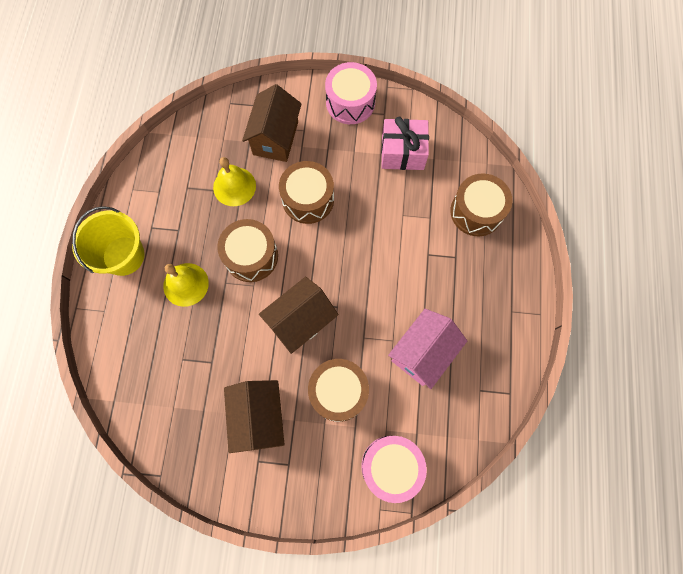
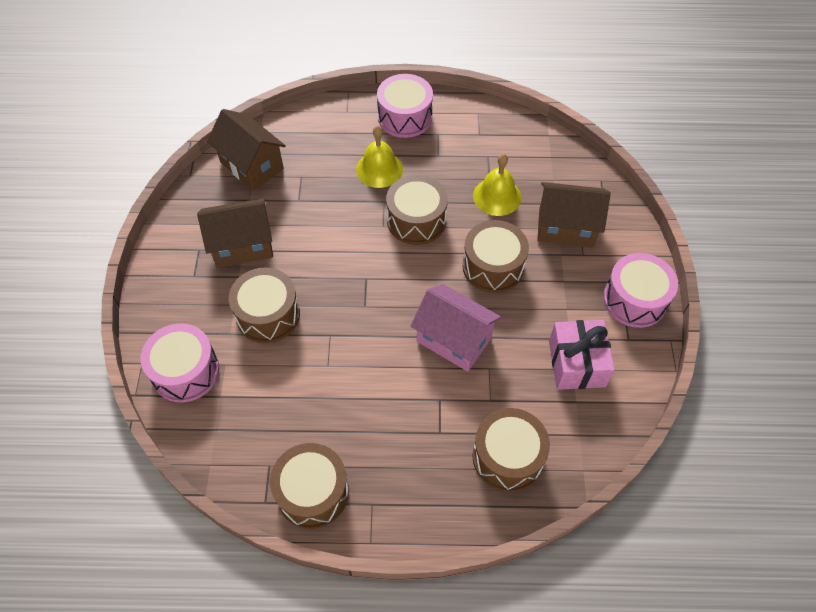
camera: 85 degrees right, 15 degrees down
yellow bucket [72,206,145,276] -> pink drum [377,74,433,138]
brown house [259,277,339,354] -> brown house moved to [207,109,286,191]
pink house [388,309,467,389] -> pink house moved to [411,284,501,372]
none -> brown drum [270,443,349,529]

